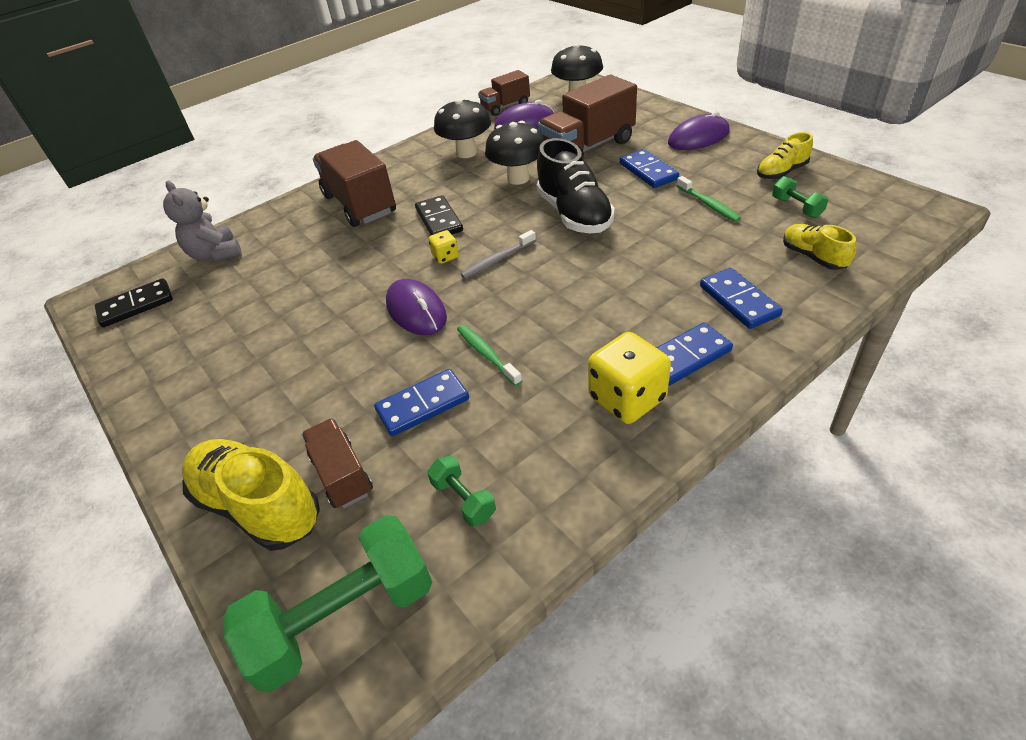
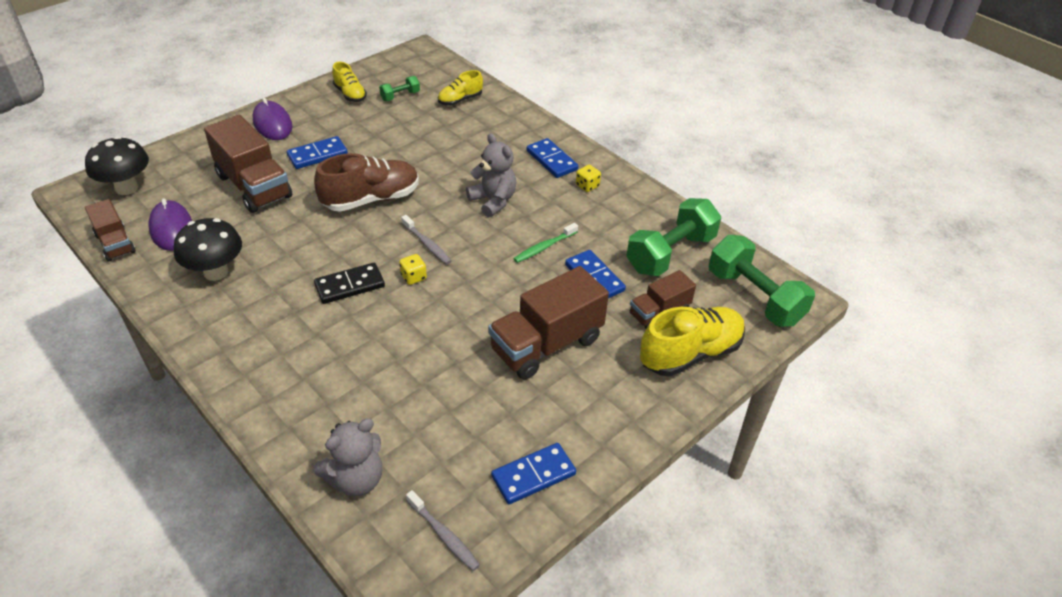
camera: 100 degrees left, 0 degrees up
black domino [95,278,173,327] -> grey toothbrush [406,490,480,571]
yellow shoe [182,439,320,551] -> yellow shoe turned 150 degrees counterclockwise [640,307,745,377]
brown truck [313,140,396,227] -> brown truck moved to [488,266,609,379]
purple mouse [386,279,447,335] -> none
green dumbbell [427,456,496,527] -> green dumbbell [626,198,721,276], size x2.14
black mushroom [485,121,545,185] -> none
black shoe [537,138,615,233] -> brown shoe [314,153,419,212]
yellow dice [588,332,671,424] -> yellow dice [576,165,601,192], size x0.50
green toothbrush [677,176,741,222] -> none
blue domino [700,268,783,329] -> blue domino moved to [491,443,576,504]
none -> grey teddy bear [466,133,516,218]

